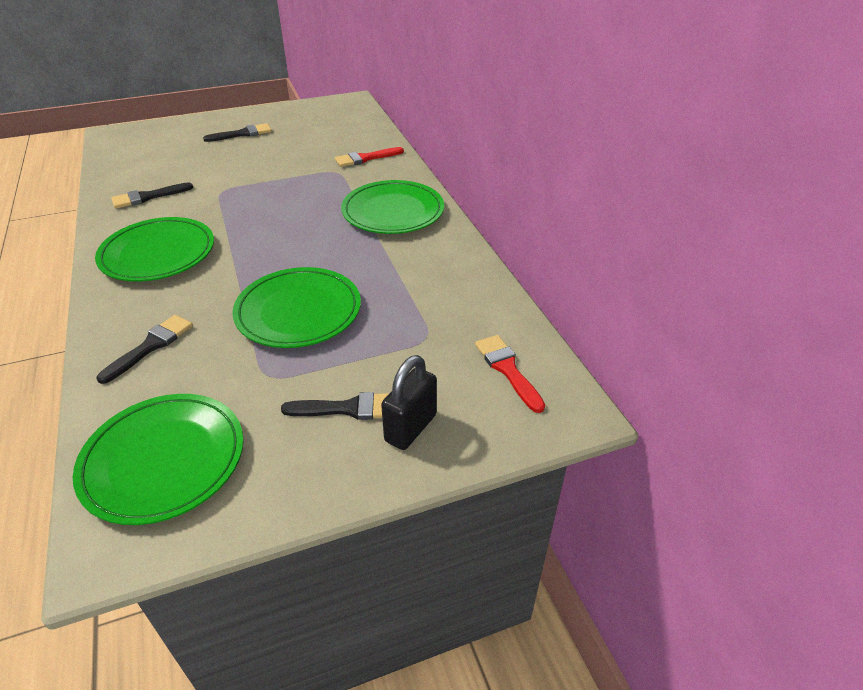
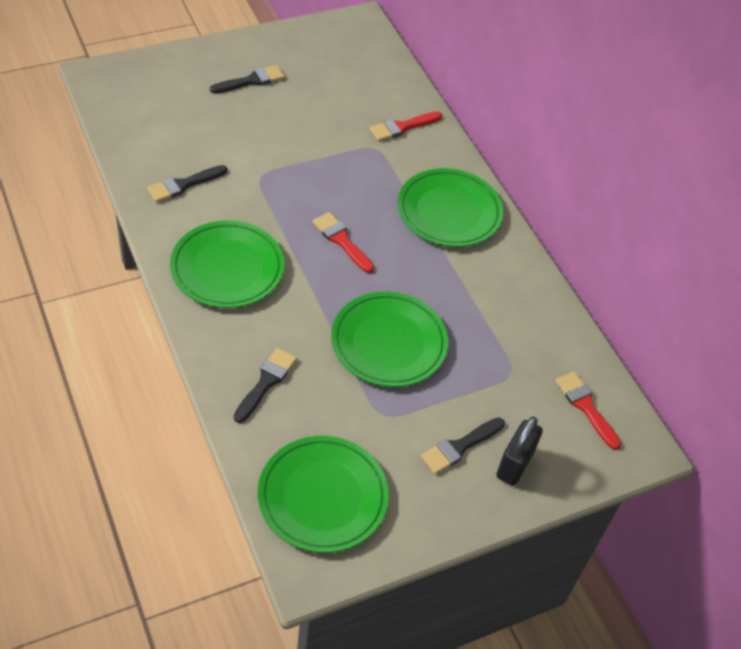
camera: 10 degrees left, 10 degrees up
black brush [281,392,390,420] -> black brush turned 150 degrees clockwise [421,417,505,474]
none -> red brush [313,212,374,273]

